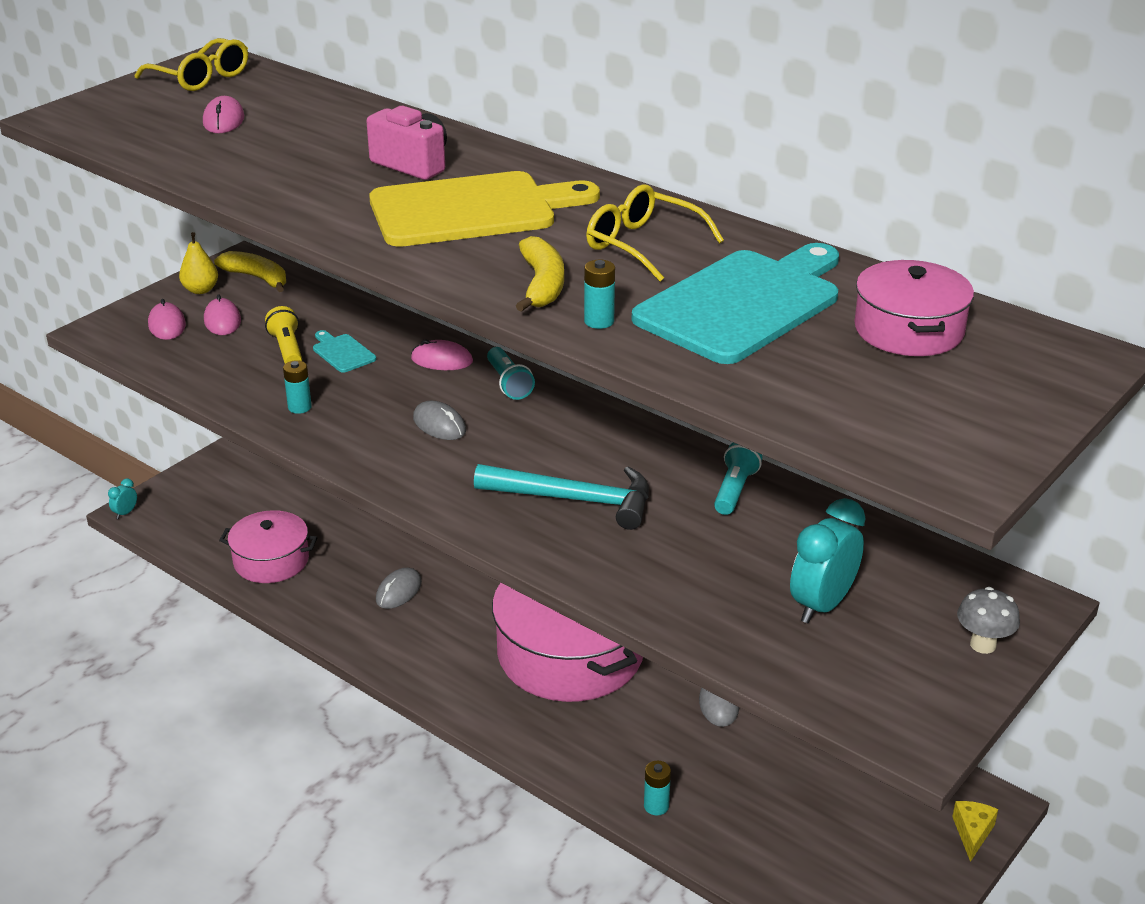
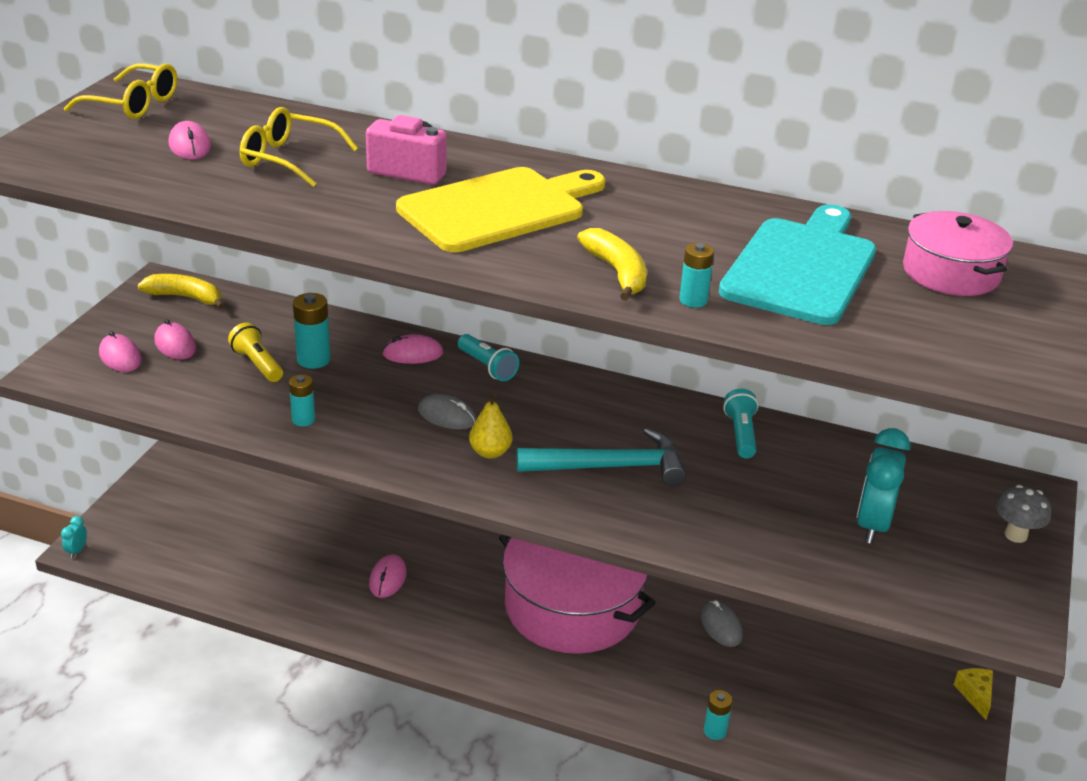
camera: 20 degrees left, 0 degrees up
yellow pear [179,232,218,294] -> yellow pear moved to [469,393,512,459]
pink pot [219,510,317,583] -> none
turquoise cutting board [313,330,376,373] -> turquoise battery [293,293,331,369]
grey mouse [376,568,422,609] -> pink mouse [369,555,407,598]
yellow glasses [586,184,724,282] -> yellow glasses moved to [240,107,358,187]

